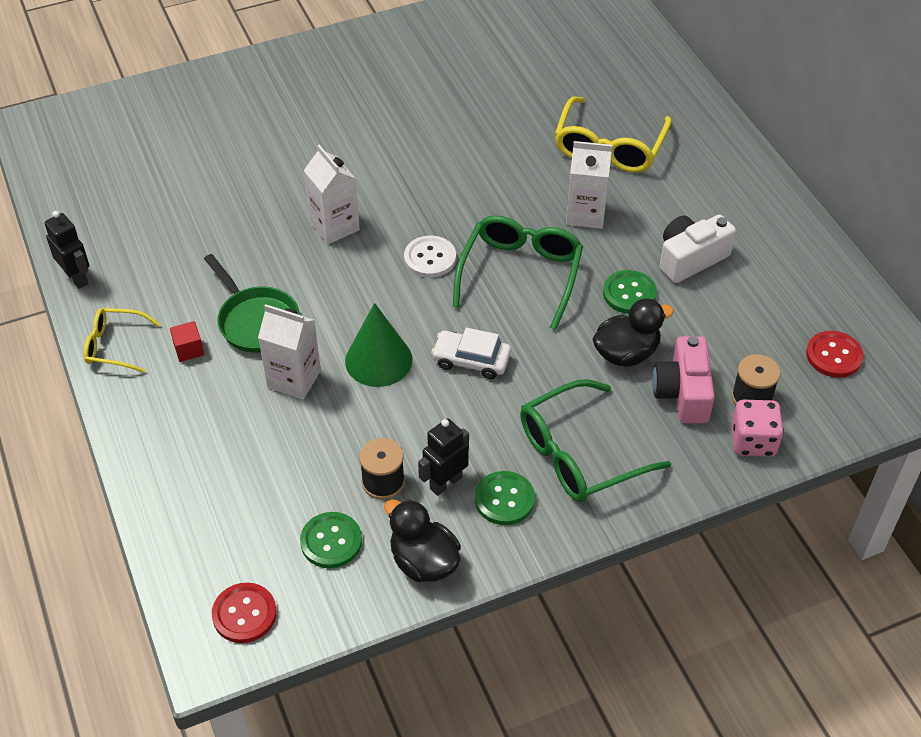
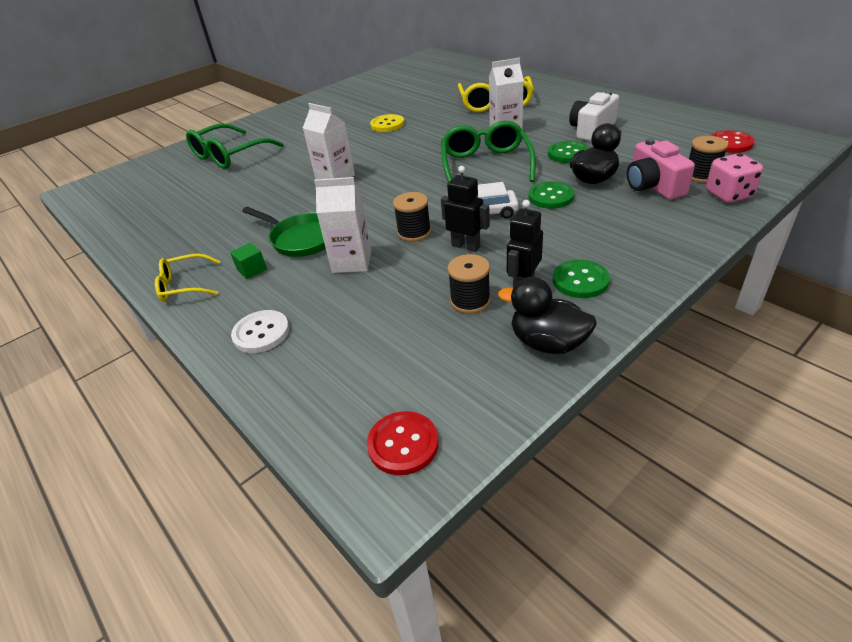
camera: 15 degrees left, 10 degrees down
black robot [44,211,89,289] -> black robot moved to [441,166,490,252]
red cube [170,321,204,362] -> green cube [230,243,267,279]
green button [300,512,362,568] -> green button moved to [529,182,574,209]
green cone [345,303,413,387] -> black spool [393,192,431,242]
white button [404,236,456,278] -> white button moved to [231,310,289,353]
green glasses [520,379,671,502] -> green glasses moved to [186,123,284,169]
none -> yellow button [370,114,404,132]

